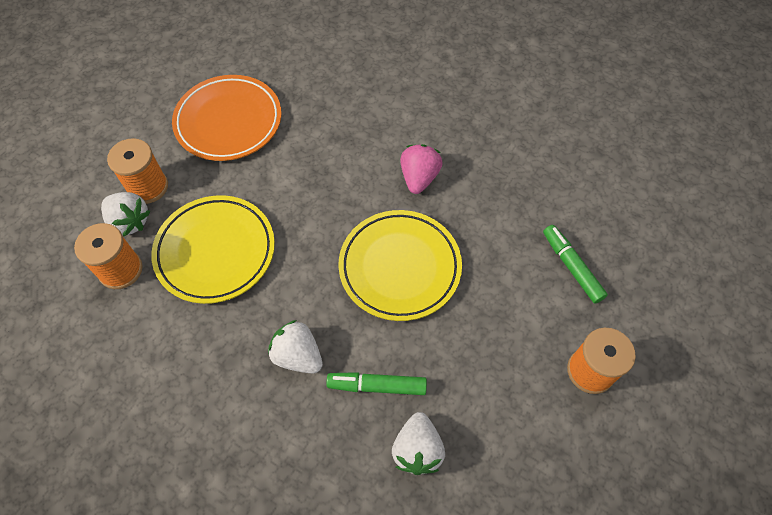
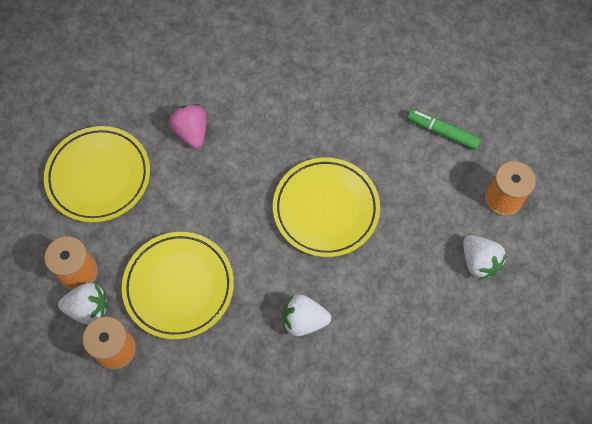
camera: 35 degrees left, 5 degrees up
orange plate [172,75,282,161] -> yellow plate [44,126,150,223]
green marker [326,372,427,395] -> none
white strawberry [392,412,445,475] -> white strawberry moved to [463,235,507,280]
pink strawberry [400,144,443,194] -> pink strawberry moved to [169,104,207,148]

